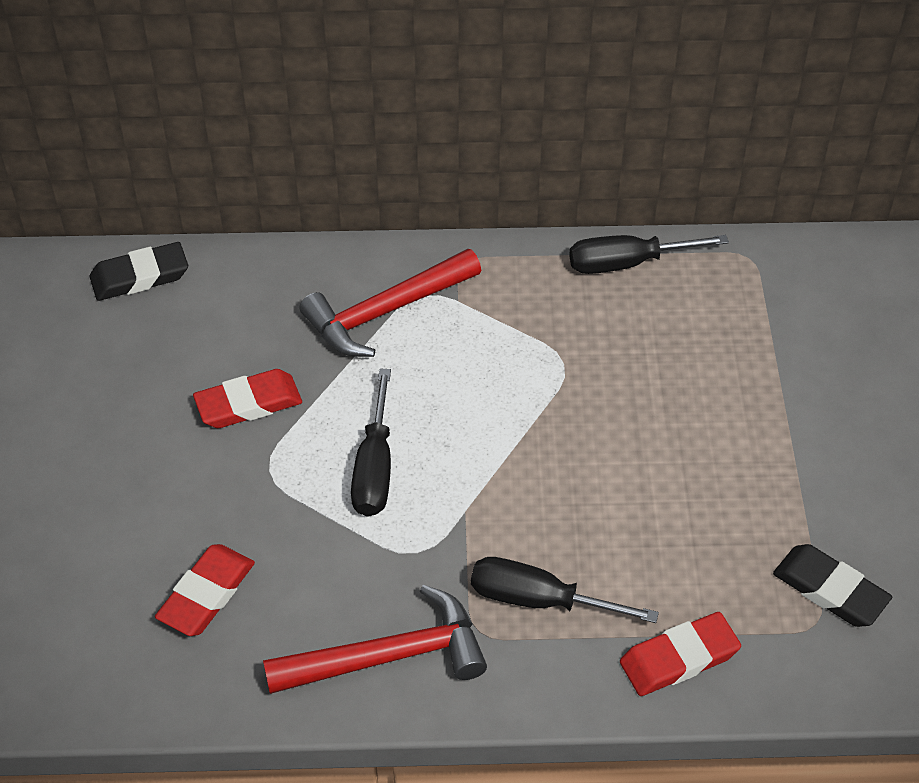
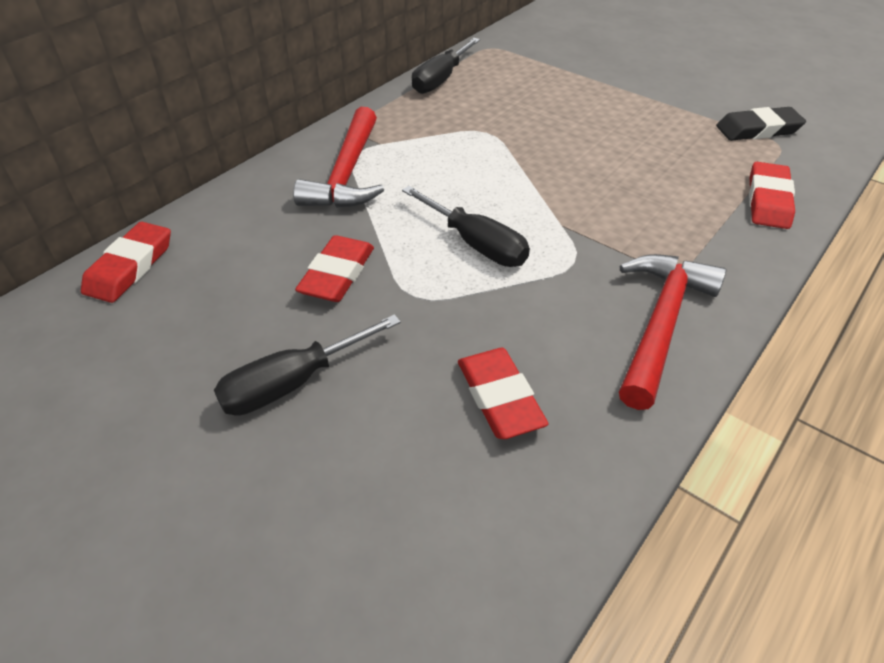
camera: 50 degrees left, 5 degrees down
black eraser [89,242,188,301] -> red eraser [81,222,171,303]
black screwdriver [471,557,659,623] -> black screwdriver moved to [214,314,401,416]

